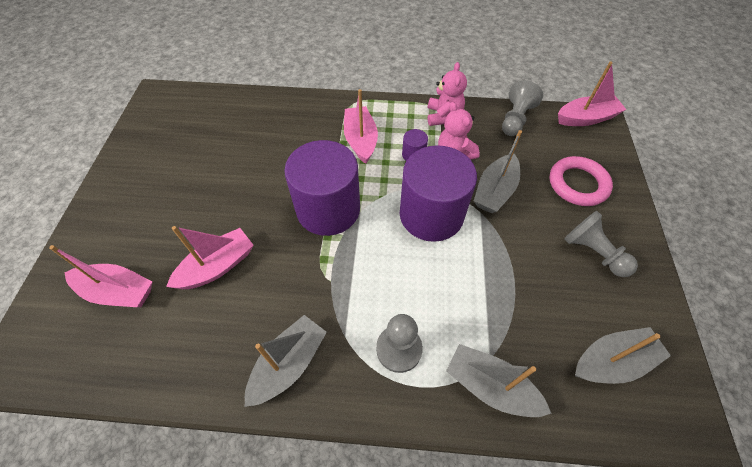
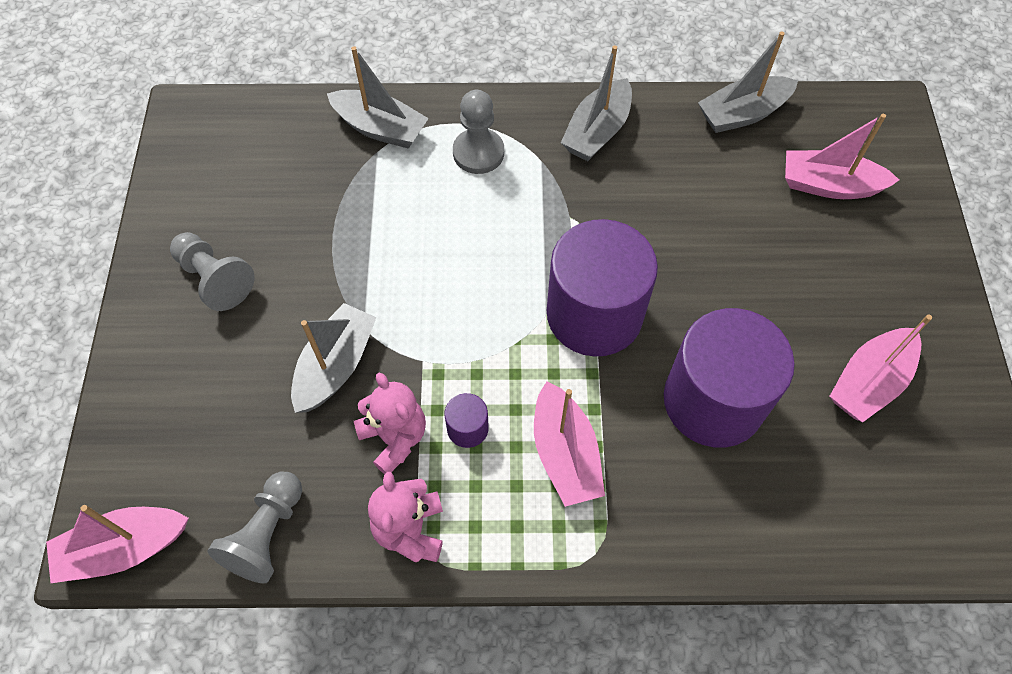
camera: 175 degrees right, 5 degrees up
pink boat [166,226,253,289] -> pink boat moved to [830,315,932,422]
purple cylinder [400,145,477,242] -> purple cylinder moved to [664,308,795,447]
pink ring [549,156,613,206] -> none
grey boat [575,327,671,384] -> grey boat moved to [698,31,798,133]

